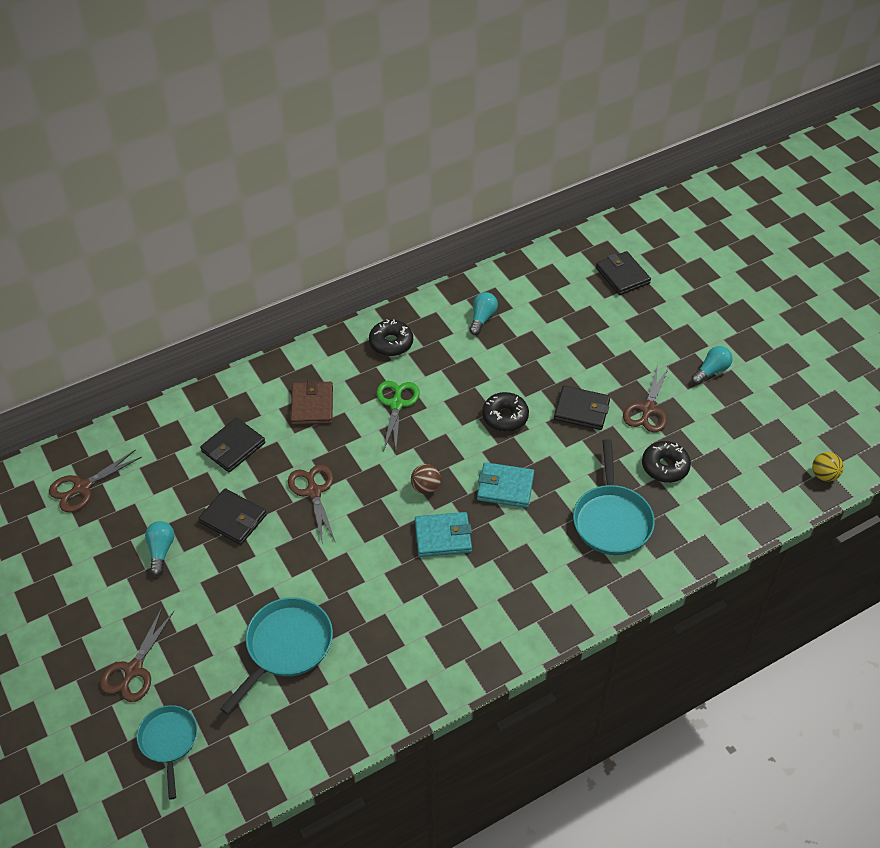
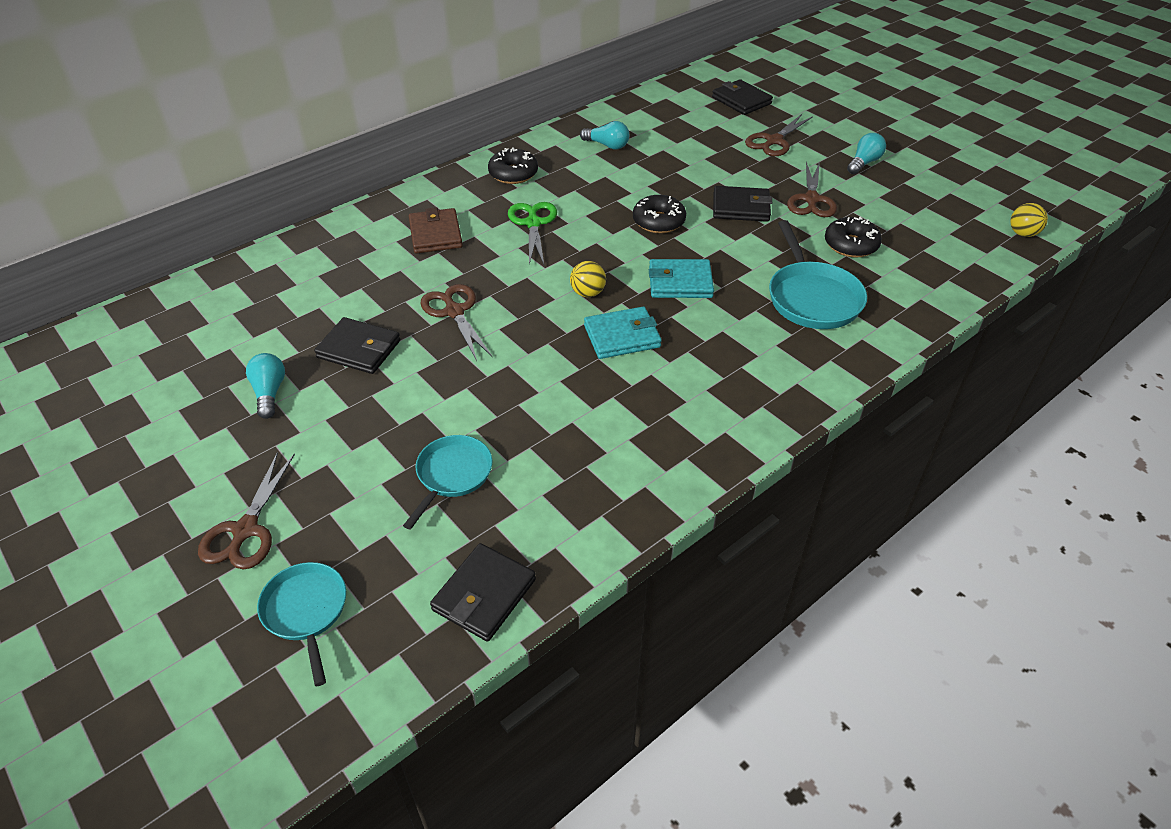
camera: 10 degrees left, 5 degrees down
brown scissors [49,449,142,512] -> brown scissors moved to [745,114,813,156]
black wallet [200,418,265,472] -> black wallet moved to [430,543,536,642]
turquoise pan [220,597,333,715] -> turquoise pan [403,435,492,529], size x0.66
brown ball [411,464,441,494] -> yellow ball [570,261,606,297]
turquoise light bulb [469,292,498,335] -> turquoise light bulb turned 105 degrees clockwise [580,121,629,149]

